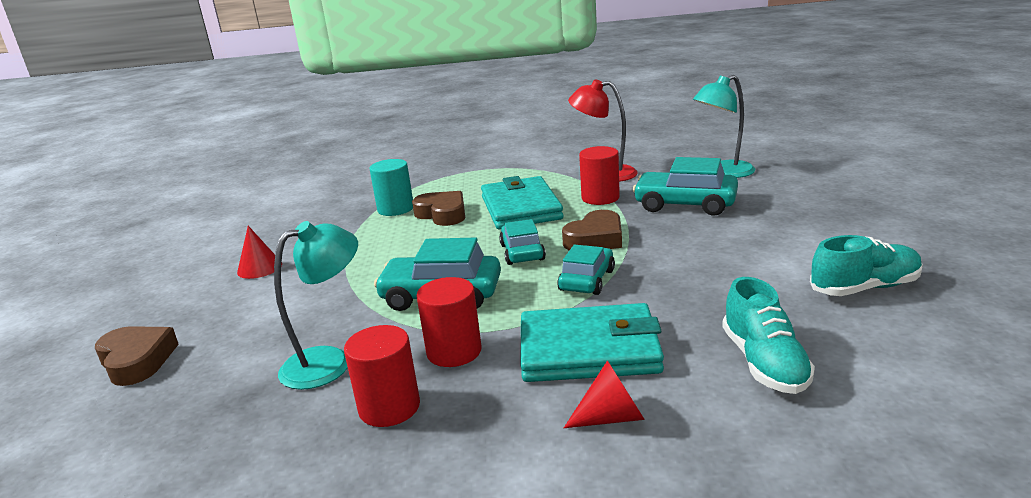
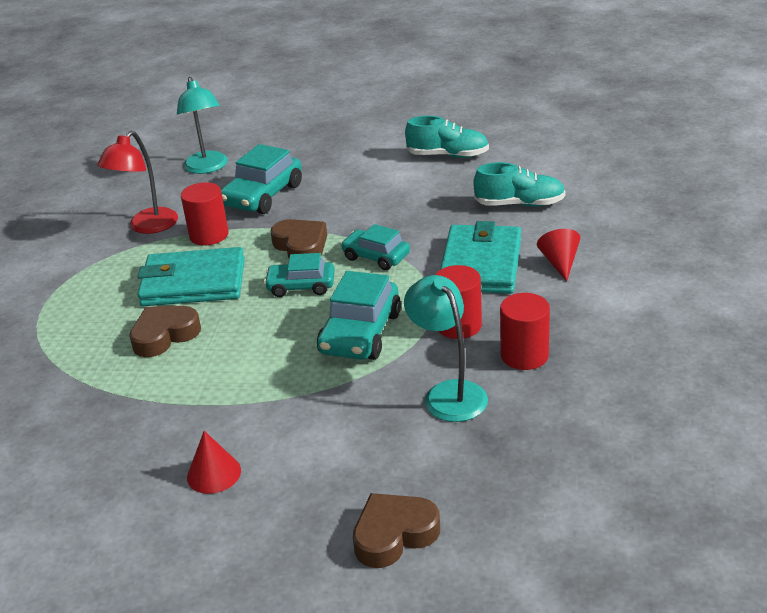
camera: 80 degrees left, 10 degrees up
turquoise cylinder [370,159,413,216] -> none
turquoise shoe [810,235,923,296] -> turquoise shoe turned 105 degrees clockwise [405,116,489,158]

